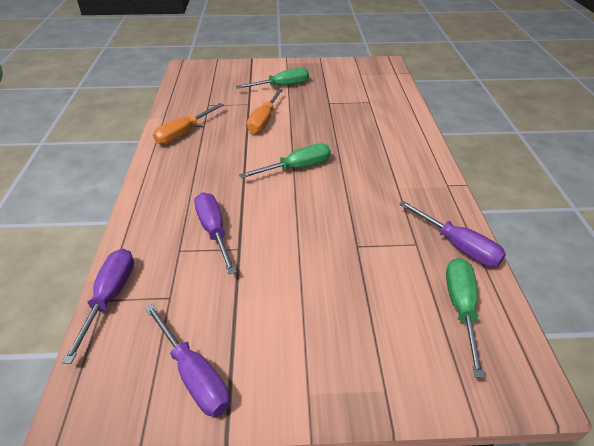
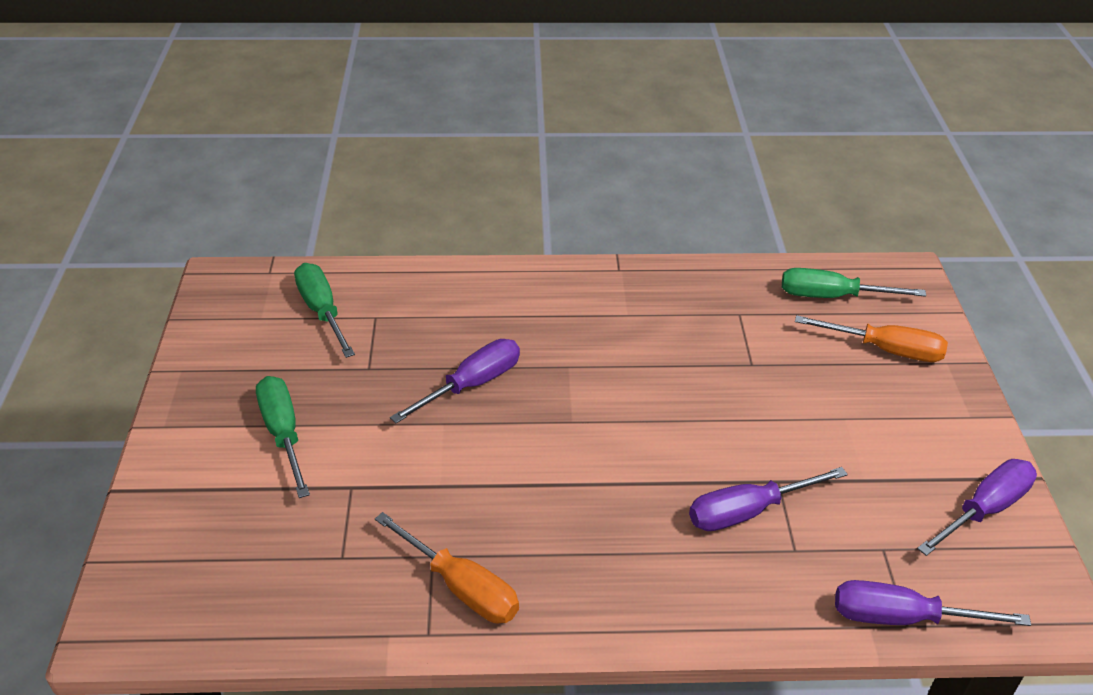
camera: 90 degrees left, 0 degrees up
green screwdriver [239,143,331,179] -> green screwdriver moved to [294,263,355,358]
orange screwdriver [247,89,283,134] -> orange screwdriver moved to [795,315,948,362]
purple screwdriver [399,201,506,267] -> purple screwdriver moved to [390,339,520,423]

